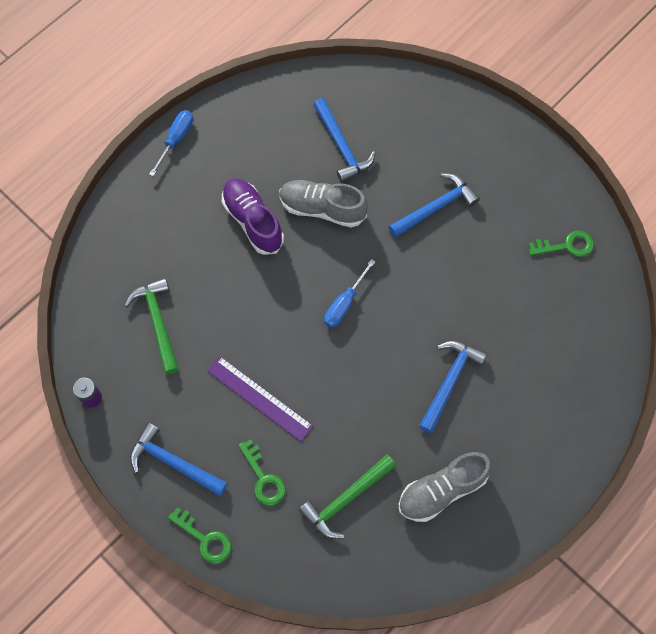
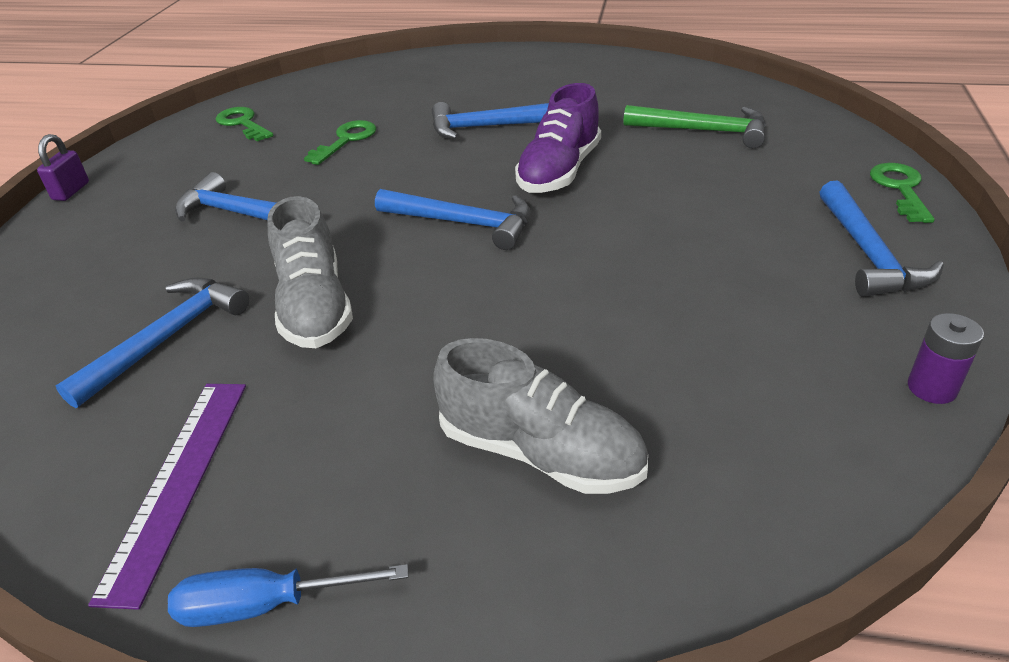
camera: 120 degrees left, 30 degrees down
green hammer [124,278,179,374] -> none
purple ruler [207,356,313,442] -> purple ruler moved to [88,384,246,610]
purple shoe [222,178,284,255] -> purple shoe moved to [515,83,601,193]
green key [239,439,286,506] -> green key moved to [304,120,376,165]
blue screwdriver [324,259,375,328] -> blue hammer [375,189,531,250]
grey shoe [398,452,491,522] -> grey shoe moved to [433,338,648,494]
none -> purple padlock [37,134,89,201]

